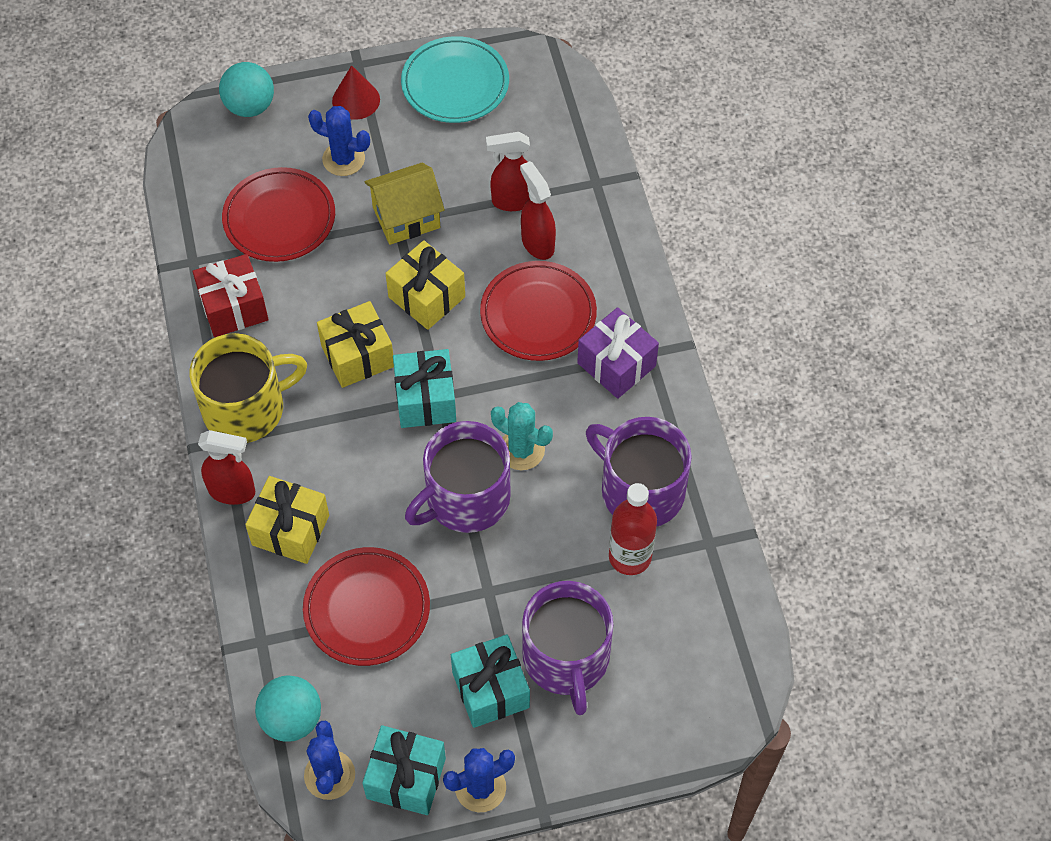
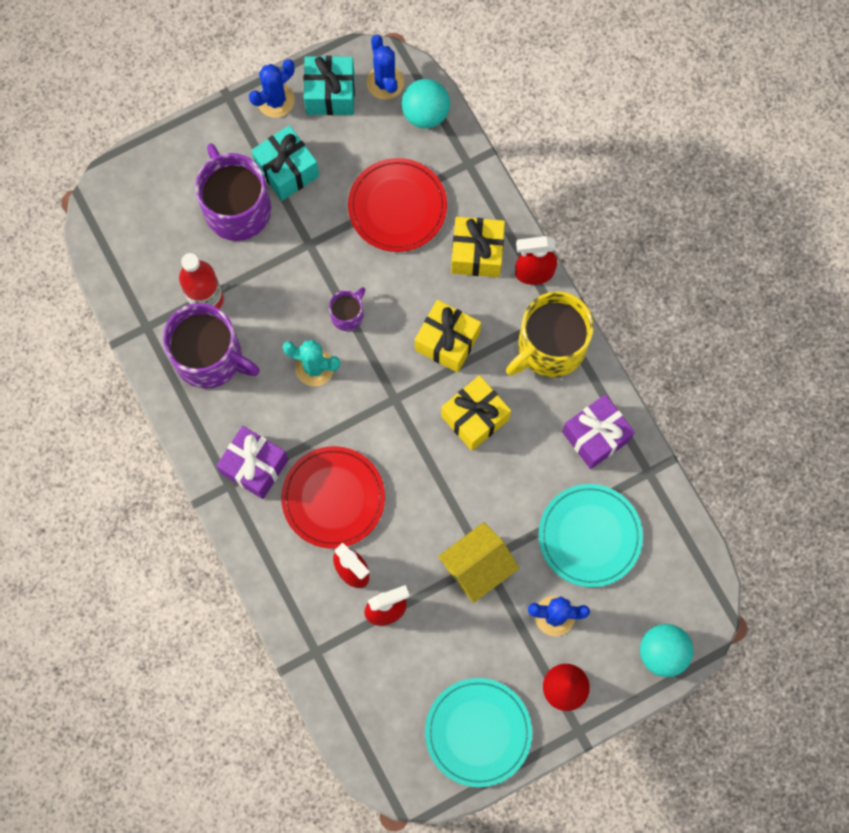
camera: 165 degrees right, 15 degrees up
red gift [193,254,269,337] -> purple gift [562,394,635,469]
red plate [222,167,335,262] -> turquoise plate [539,484,643,587]
yellow gift [385,240,465,330] -> yellow gift moved to [415,300,481,373]
turquoise gift [393,349,456,428] -> none
purple mug [405,421,511,533] -> purple mug [329,287,365,331], size x0.48

